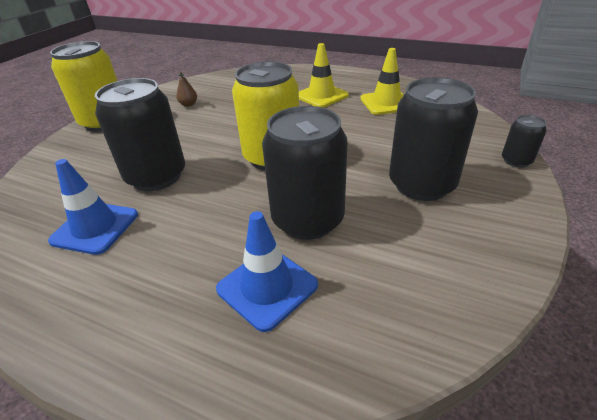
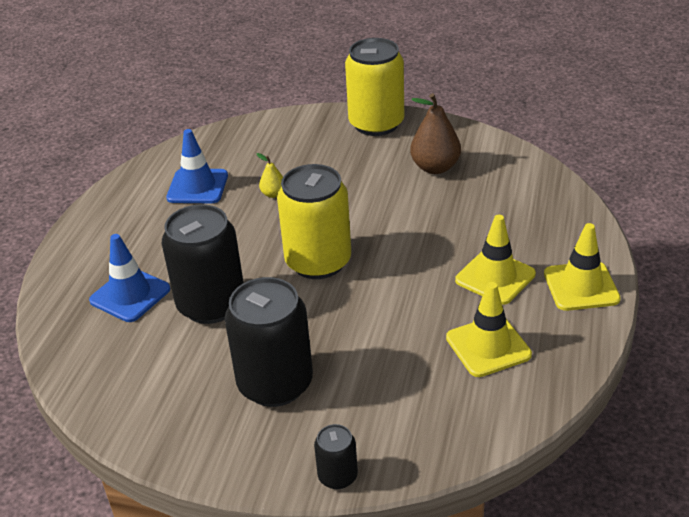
camera: 80 degrees right, 0 degrees up
black can [95,78,185,191] -> yellow pear [257,153,283,198]
brown pear [176,71,197,107] -> brown pear [410,93,461,174], size x1.93
none -> yellow traffic cone [544,223,621,311]

